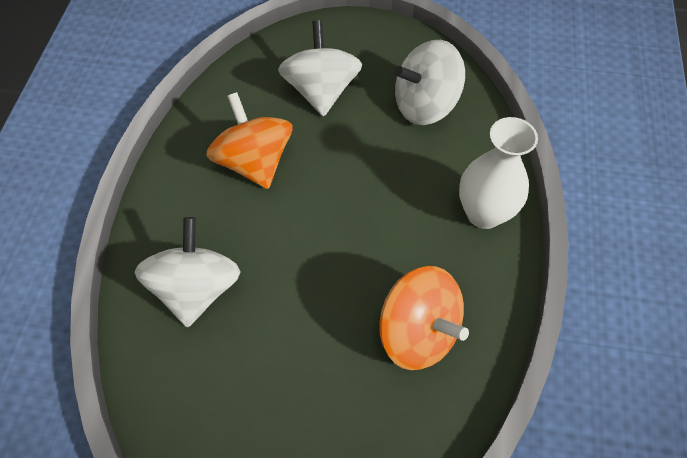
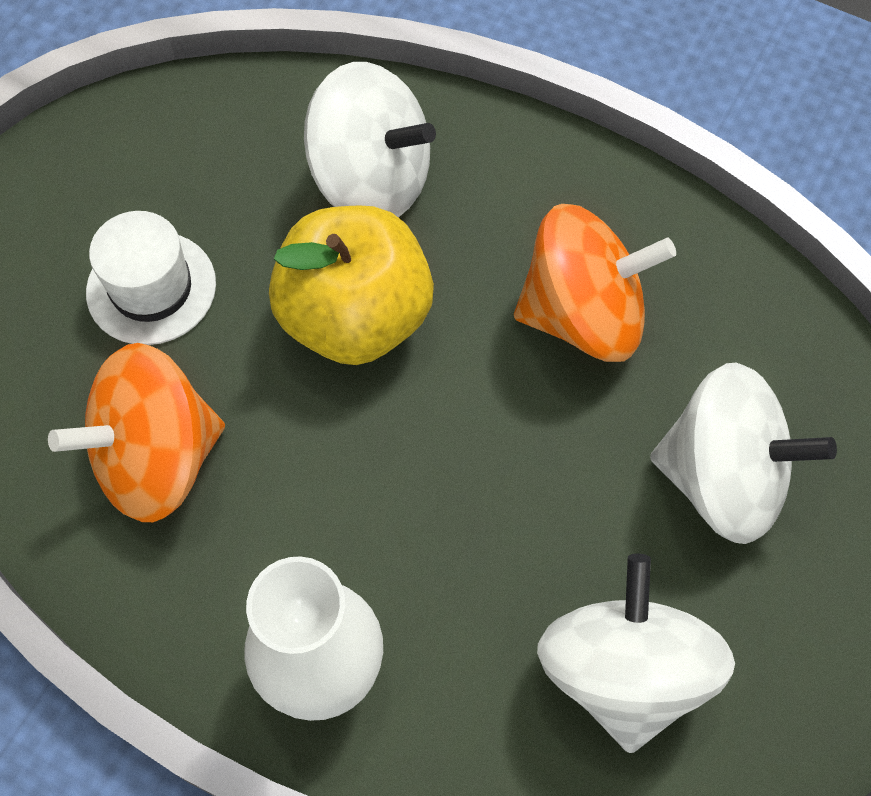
camera: 110 degrees right, 5 degrees up
none -> white hat [86,211,216,345]
none -> yellow apple [269,205,434,365]

